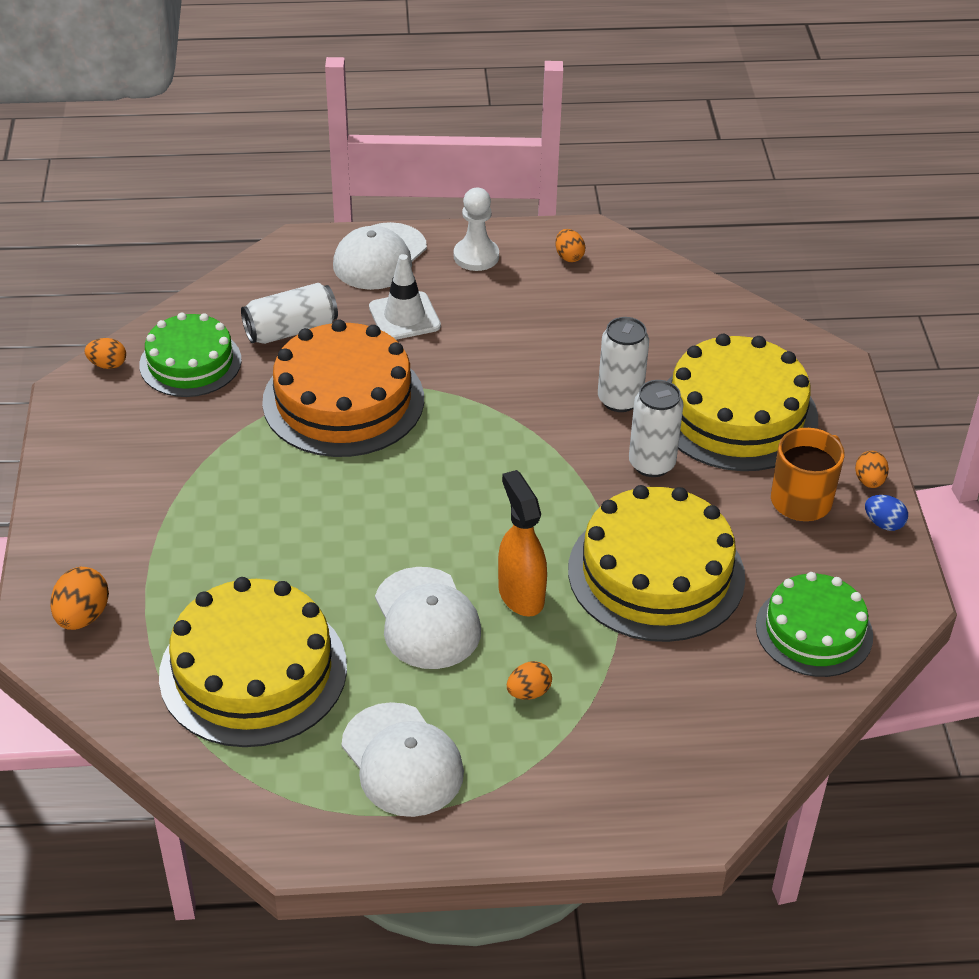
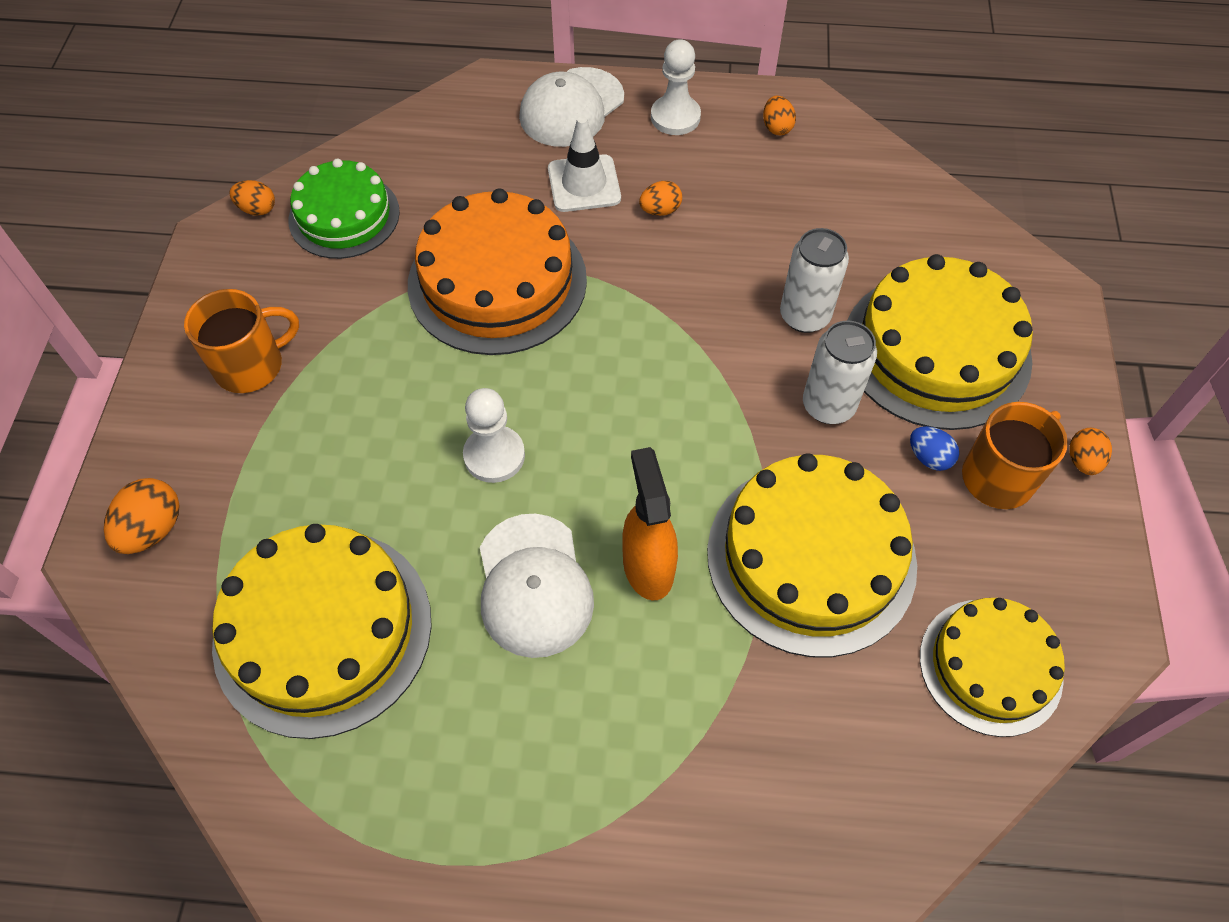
camera: 10 degrees right, 15 degrees up
white can [241,283,338,344] -> none
white cap [341,702,464,817] -> none
orange egg [507,661,552,700] -> orange egg moved to [639,181,682,216]
green cake [756,572,873,677] -> yellow cake [920,598,1065,737]
blue egg [865,495,908,531] -> blue egg moved to [910,426,959,471]
none -> orange mug [184,289,299,393]
none -> white pawn [463,388,525,483]

